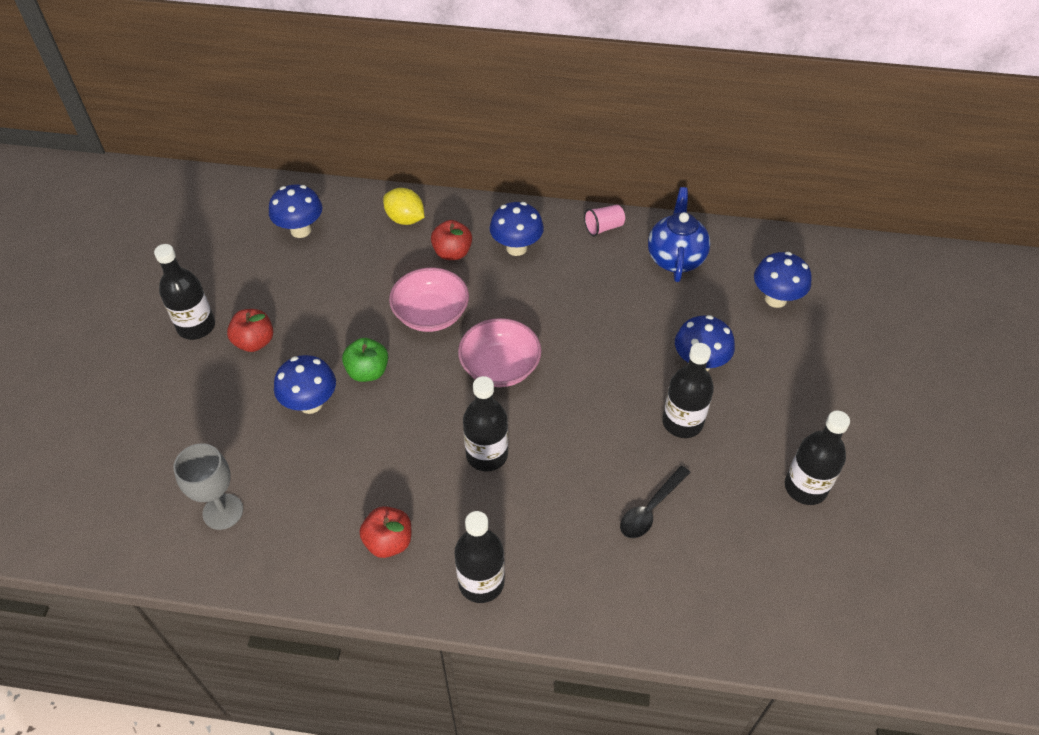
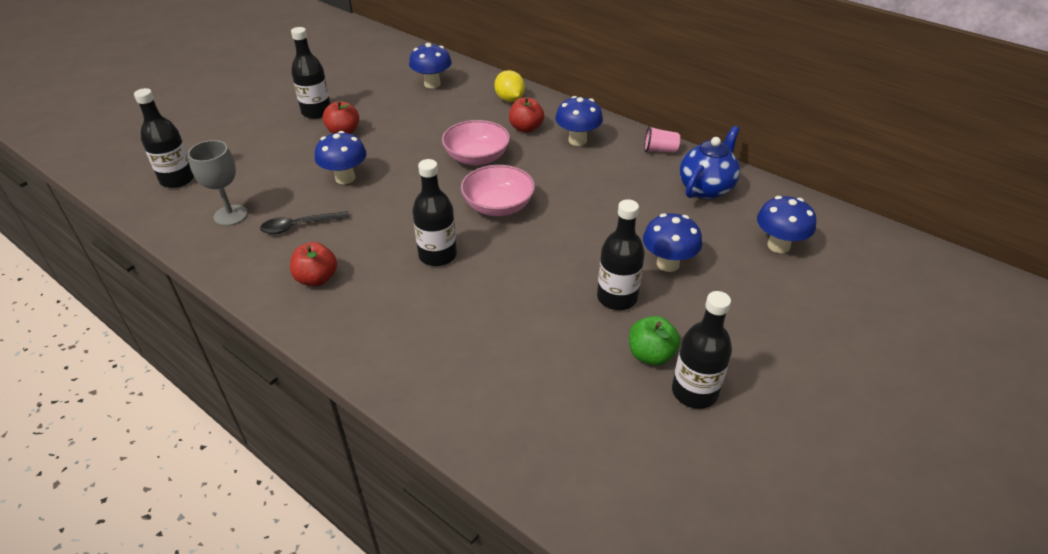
camera: 30 degrees right, 10 degrees down
green apple [342,338,388,382] -> green apple moved to [629,316,680,365]
black bottle [454,511,505,603] -> black bottle moved to [134,88,194,188]
black spoon [620,465,691,538] -> black spoon moved to [260,211,349,234]

